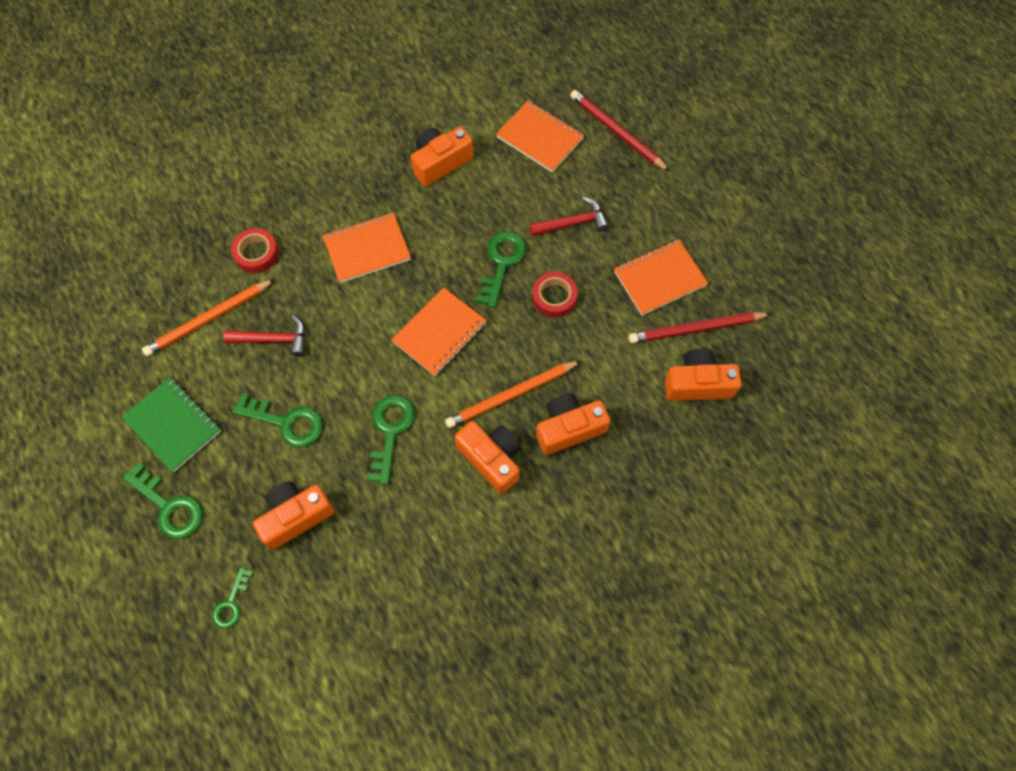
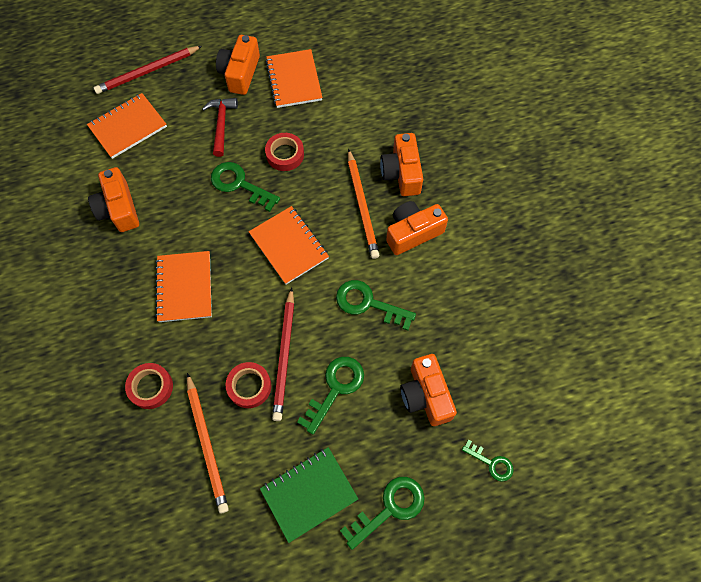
camera: 75 degrees left, 0 degrees up
red hammer [223,315,306,357] -> red tape [226,362,271,408]
red pencil [629,312,771,343] -> red pencil moved to [272,287,294,421]
orange camera [665,348,741,401] -> orange camera moved to [216,35,260,95]

